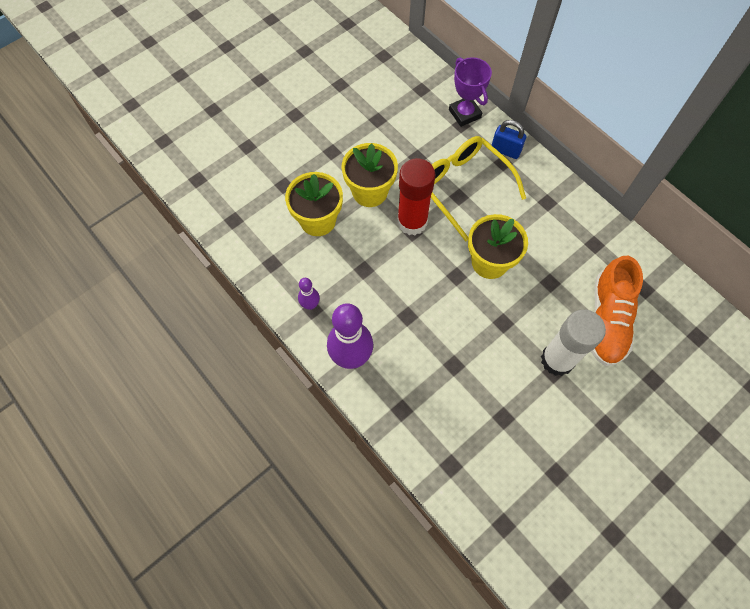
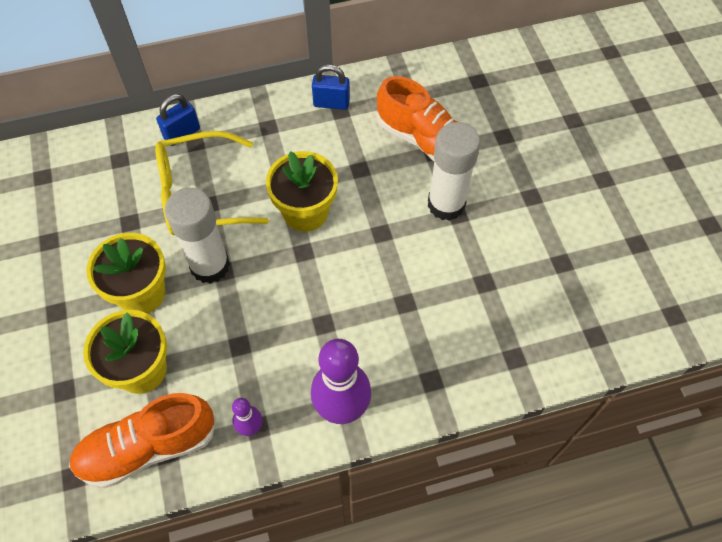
camera: 65 degrees left, 5 degrees down
red glue stick [397,158,435,235] -> white glue stick [165,188,230,284]
purple trophy [449,57,492,127] -> none
none -> orange shoe [69,393,216,488]
none -> blue padlock [312,64,350,110]

